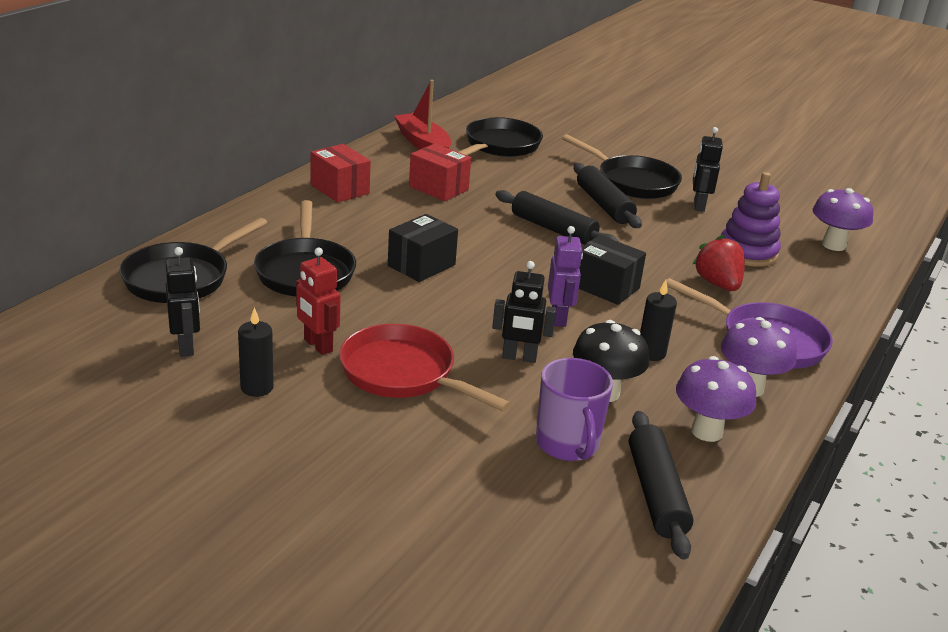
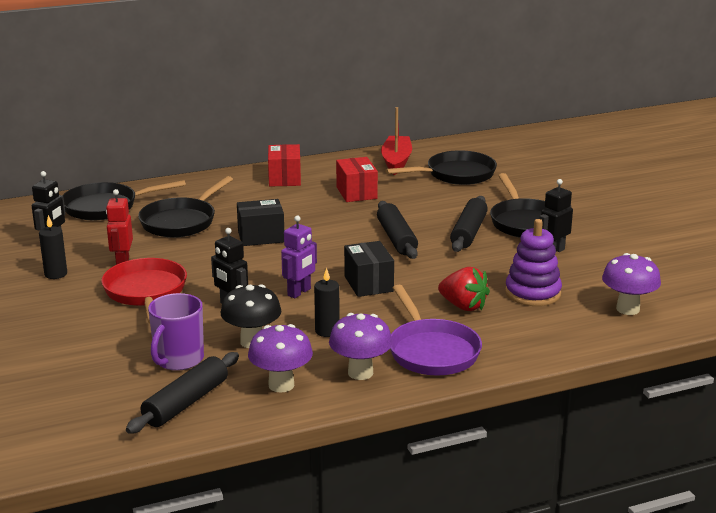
camera: 40 degrees right, 5 degrees down
red strawberry [692,235,745,291] -> red strawberry turned 105 degrees clockwise [438,267,490,311]

